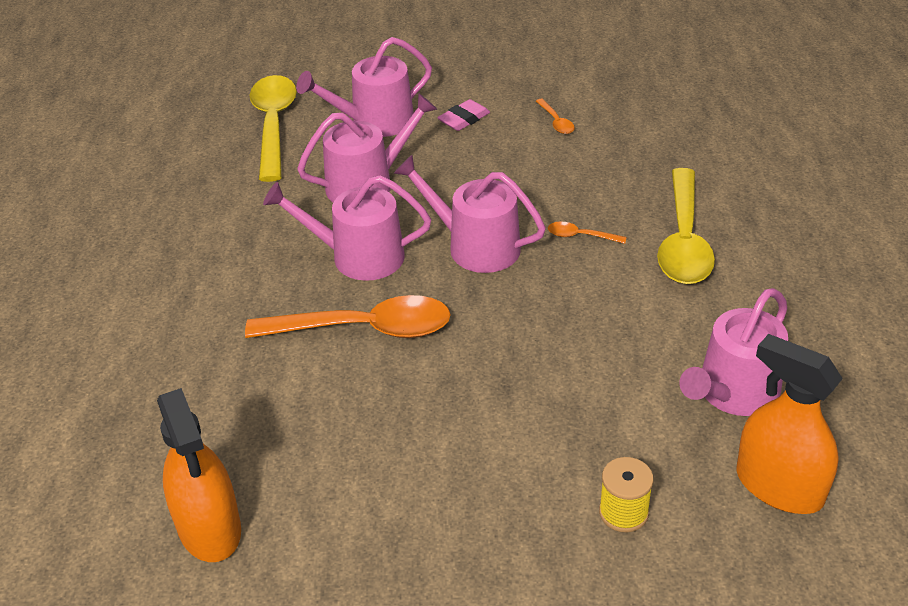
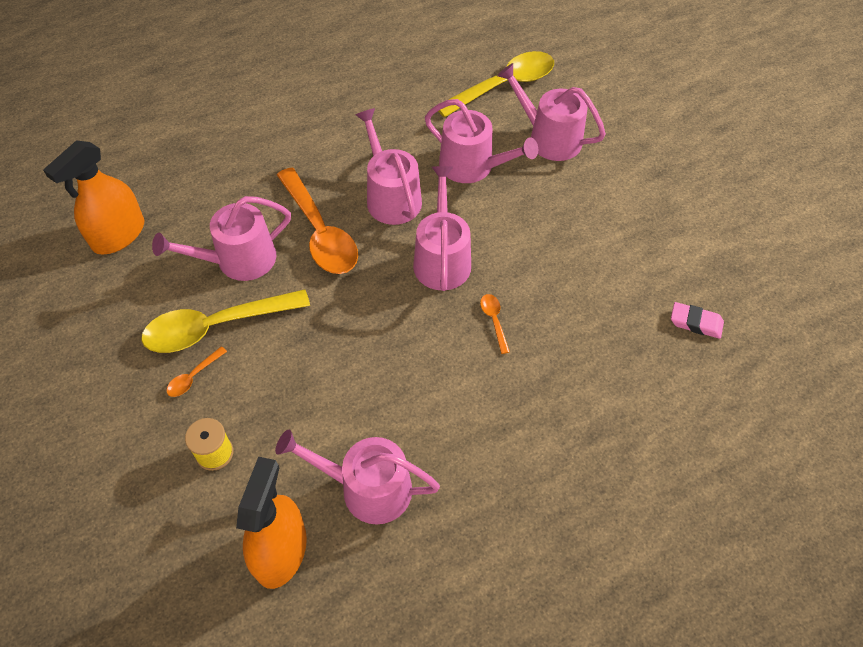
camera: 60 degrees right, 15 degrees up
pink eraser [437,99,490,131] -> pink eraser moved to [671,302,724,339]
orange spoon [536,99,575,134] -> orange spoon moved to [167,346,227,397]
yellow spoon [657,168,715,284] -> yellow spoon moved to [141,289,310,353]
none -> pink watering can [152,196,291,281]

